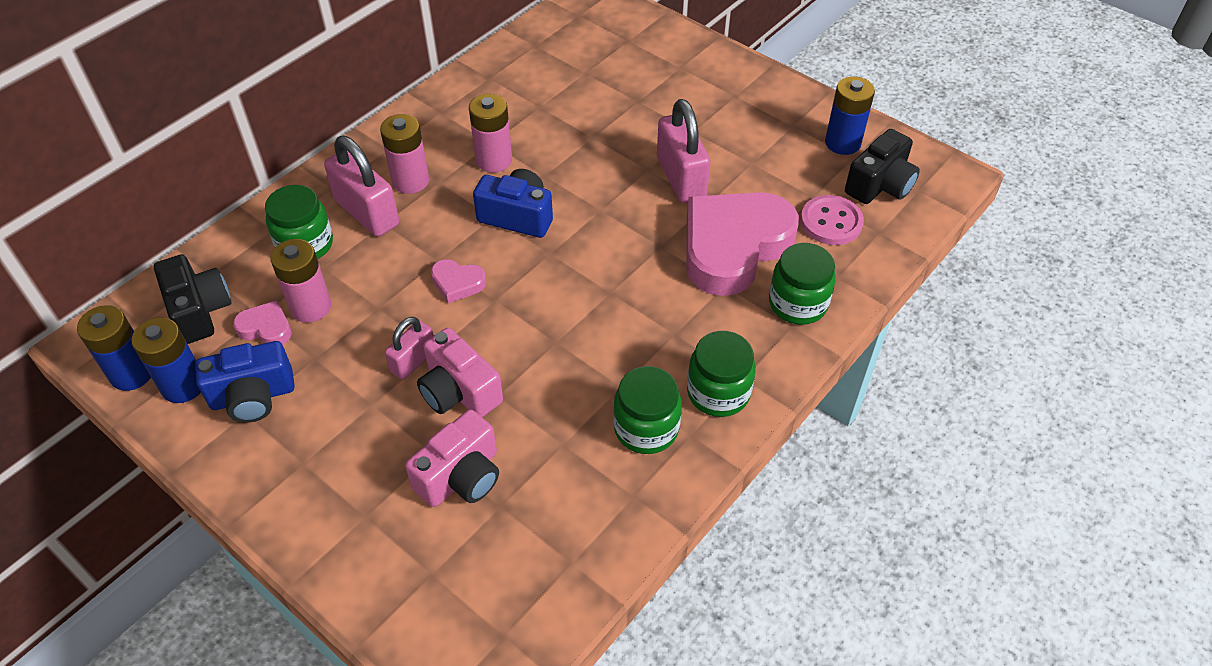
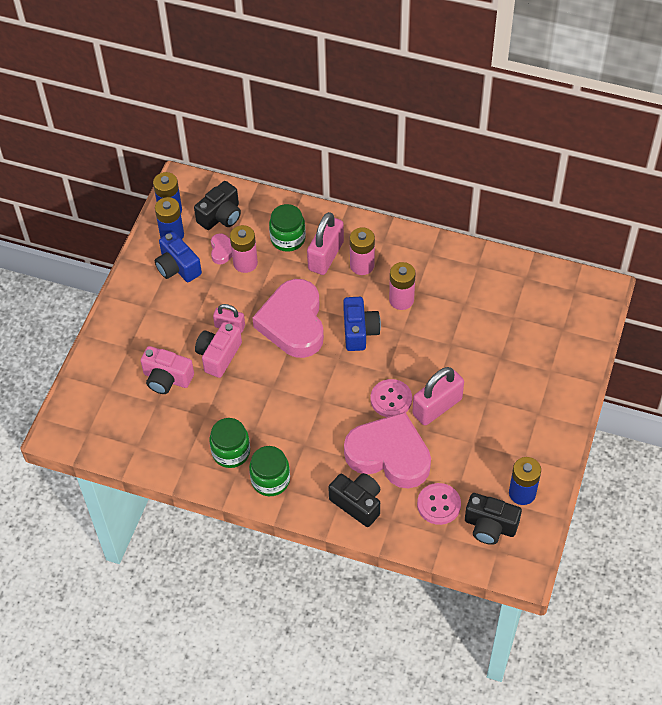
camera: 70 degrees right, 5 degrees up
pink heart [431,259,486,303] -> pink heart [252,279,324,358], size x2.41
green jar [769,243,836,325] -> black camera [328,473,381,527]
none -> pink button [371,379,412,417]

